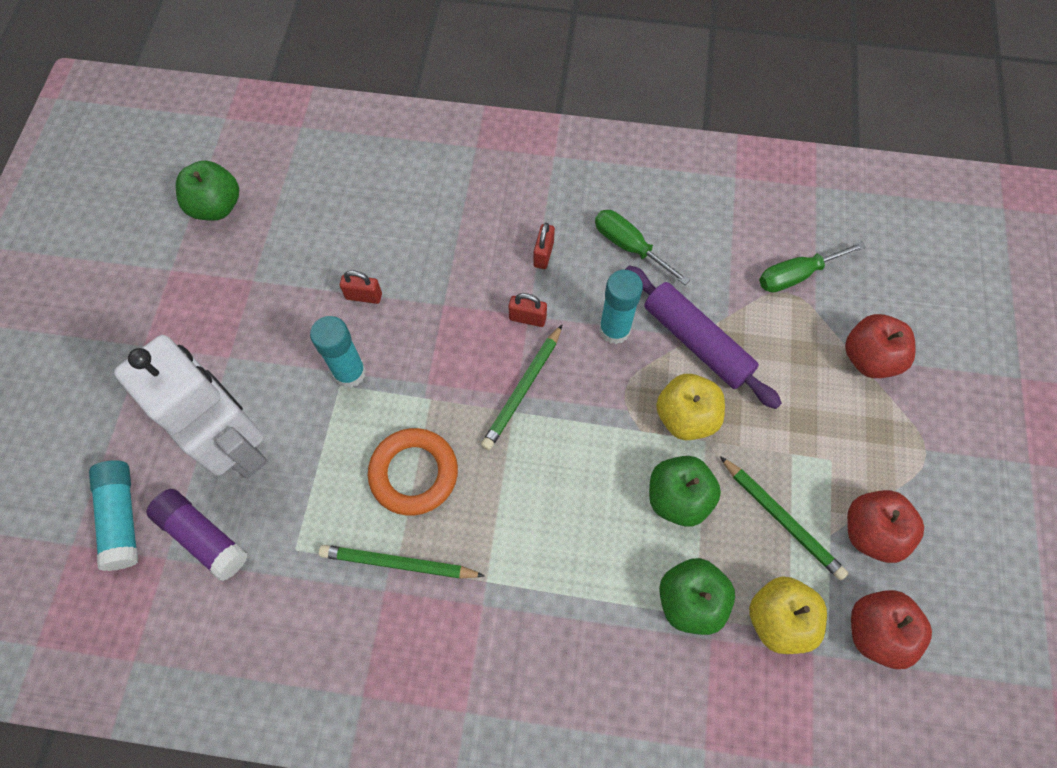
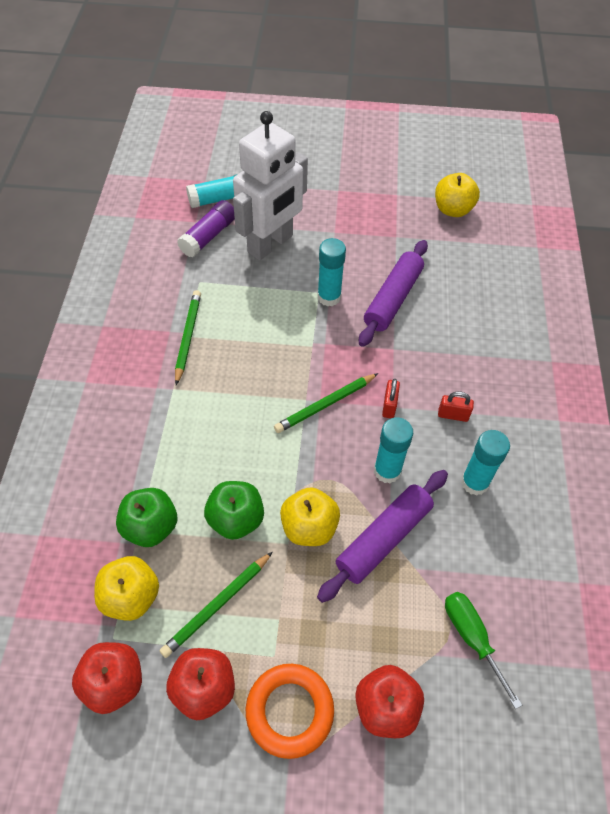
camera: 85 degrees right, 10 degrees down
green apple [176,161,239,221] -> yellow apple [435,173,480,217]
red padlock [340,270,382,304] -> purple rolling pin [359,240,428,347]
orange ring [368,428,458,515] -> orange ring moved to [246,664,334,759]
green pencil [481,324,563,450] -> green pencil turned 60 degrees counterclockwise [274,373,378,433]
green screwdriver [595,210,690,285] -> turquoise glue stick [461,430,510,496]

